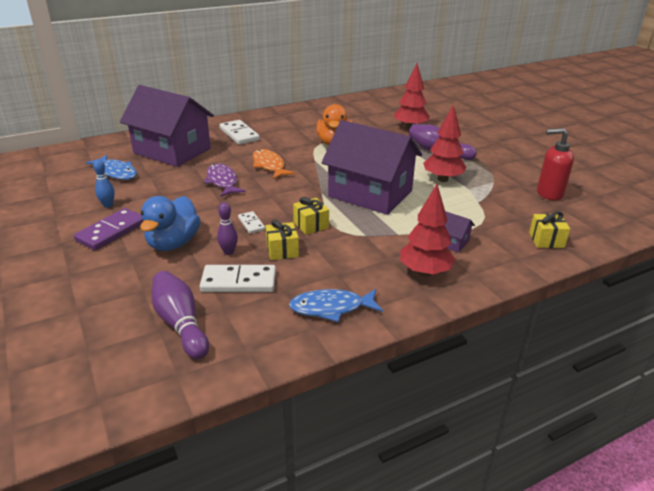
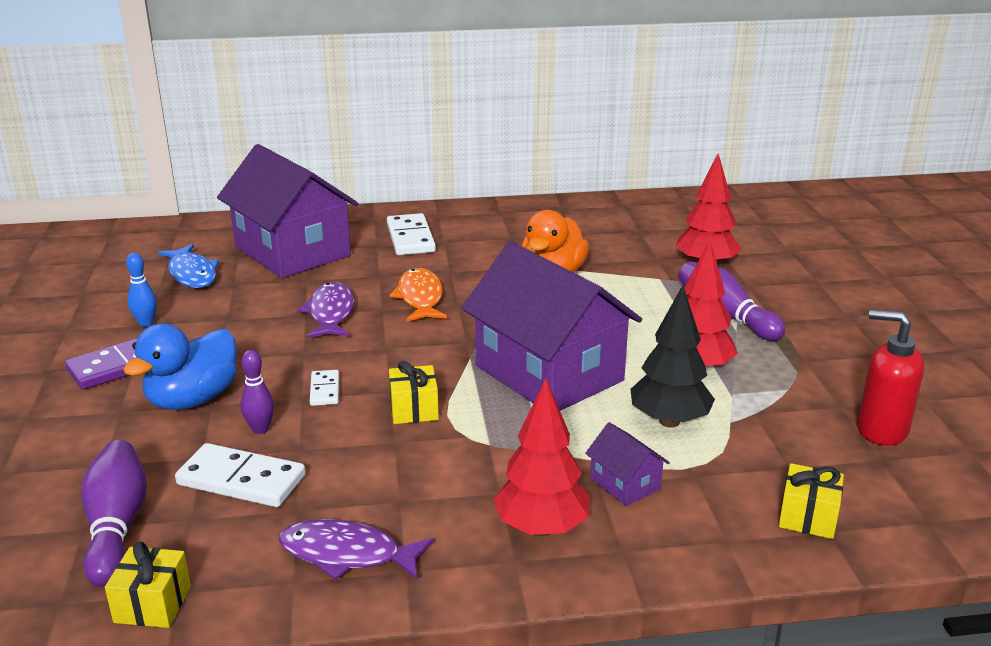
camera: 20 degrees right, 5 degrees down
yellow gift [266,220,299,260] -> yellow gift moved to [105,542,191,628]
blue fish [289,289,383,322] -> purple fish [279,519,434,580]
none -> black tree [631,285,715,428]

